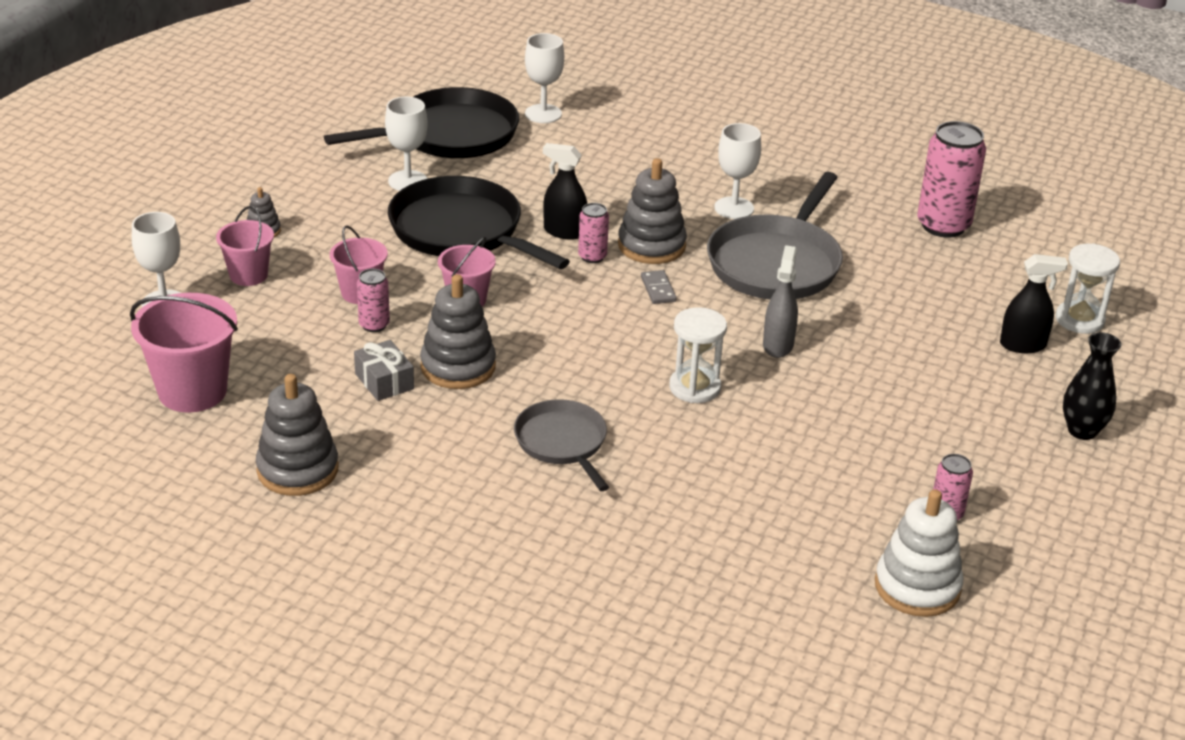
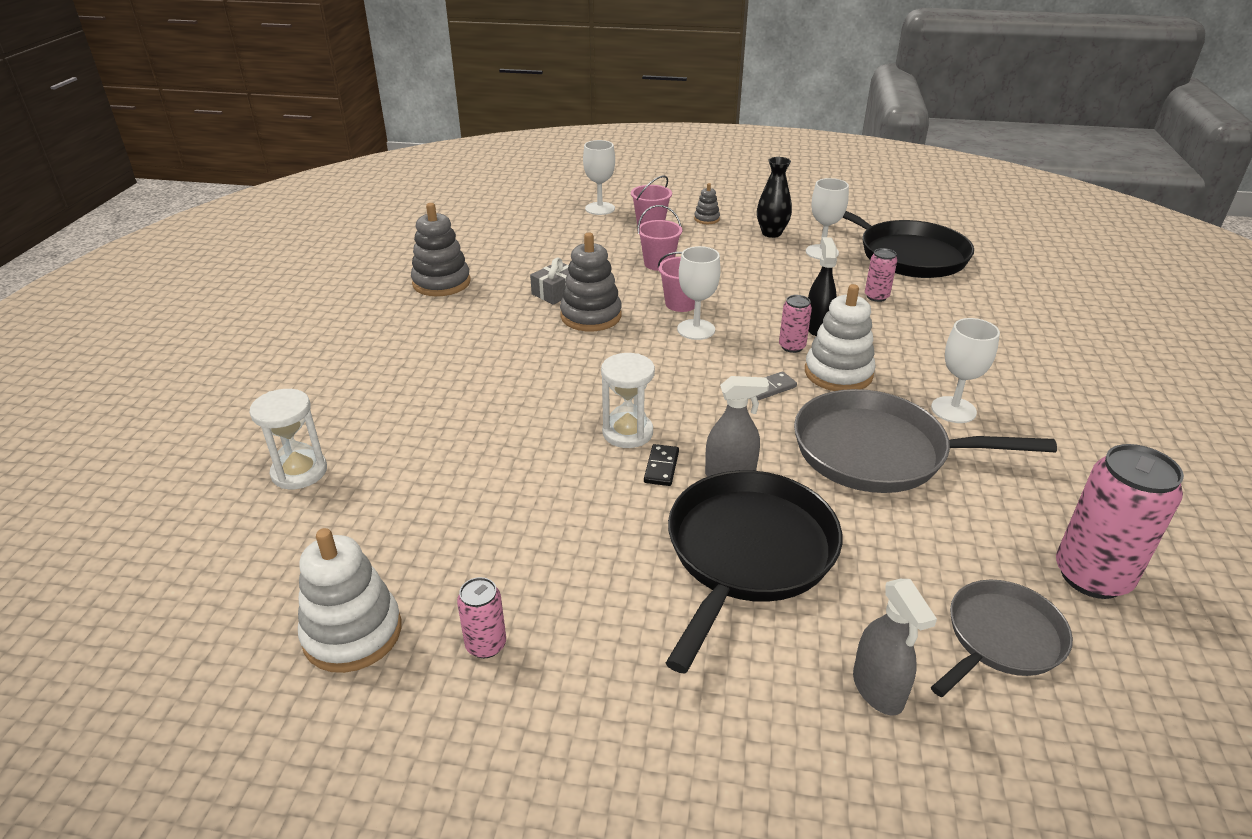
camera: 75 degrees right, 0 degrees up
pink bucket [130,293,238,412] -> none
pink can [357,269,390,332] -> pink can moved to [865,248,897,302]
black pan [388,176,570,269] -> black pan moved to [666,470,842,673]
grey pan [514,399,609,491] -> grey pan moved to [931,580,1073,697]
white goblet [525,33,564,123] -> white goblet moved to [677,246,721,340]
grey stacking toy [618,158,687,264] -> white stacking toy [805,284,876,391]
black spray bottle [1000,254,1068,353] -> grey spray bottle [853,579,937,716]
white hourglass [1056,243,1120,334] -> white hourglass moved to [249,389,327,489]
black vase [1063,332,1121,440] -> black vase moved to [757,157,792,238]
none -> black domino [644,444,679,486]

